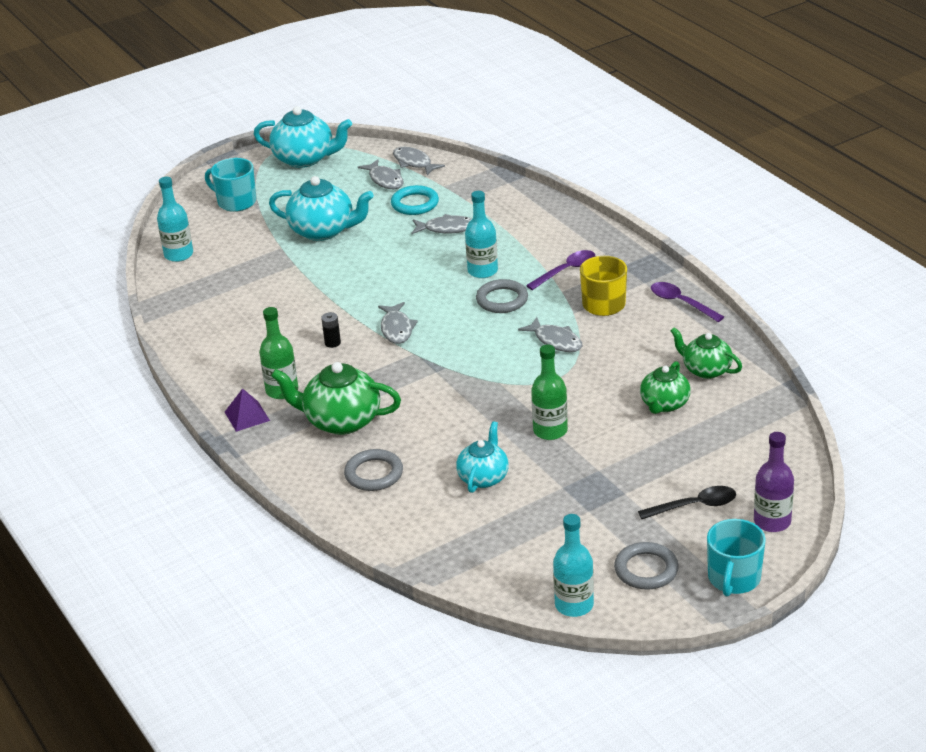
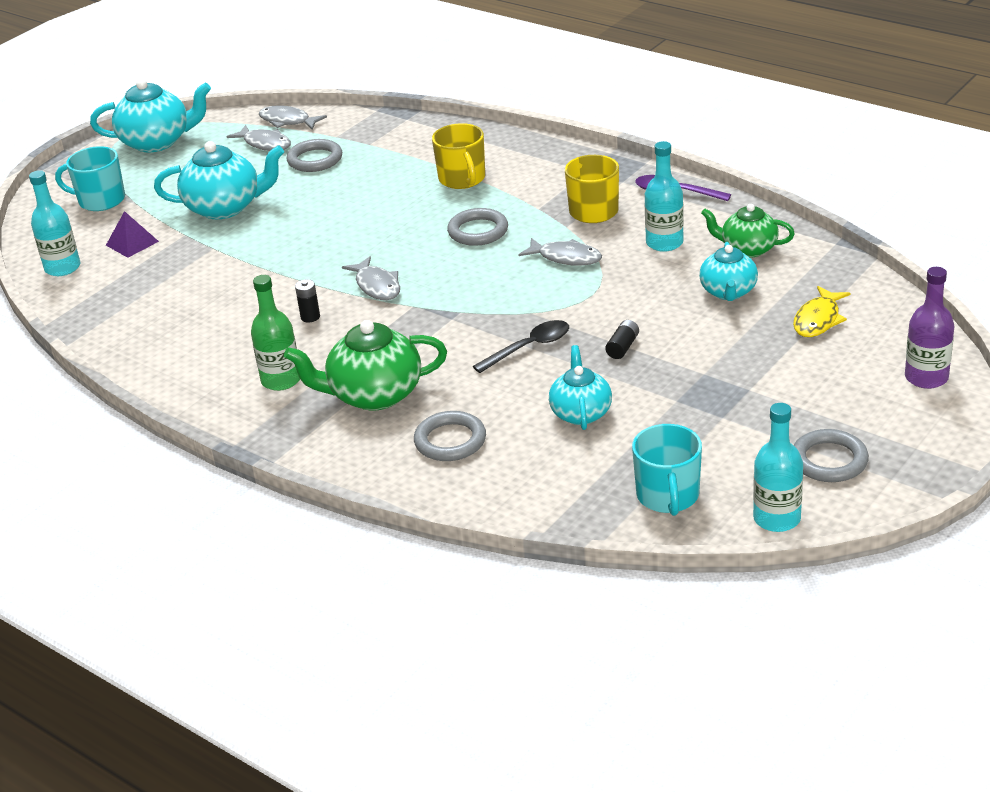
camera: 20 degrees left, 0 degrees up
purple pyramid [225,388,270,432] -> purple pyramid moved to [106,211,159,258]
turquoise ring [391,185,439,215] -> grey ring [287,139,342,172]
grey fish [412,214,472,234] -> none
turquoise bottle [465,191,498,278] -> turquoise bottle moved to [645,141,684,252]
purple spoon [526,250,595,290] -> none
green bottle [531,345,568,440] -> black battery [605,320,639,359]
black spoon [638,486,736,519] -> black spoon moved to [473,320,569,373]
green teapot [640,361,691,414] -> turquoise teapot [699,242,758,301]
turquoise mug [707,519,766,597] -> turquoise mug moved to [632,424,702,516]
none -> yellow mug [432,123,485,189]
none -> yellow fish [793,286,850,337]

